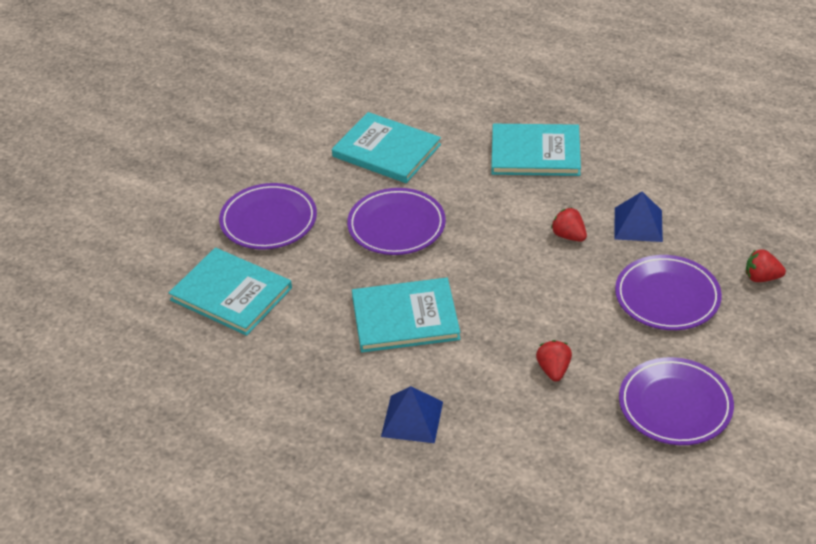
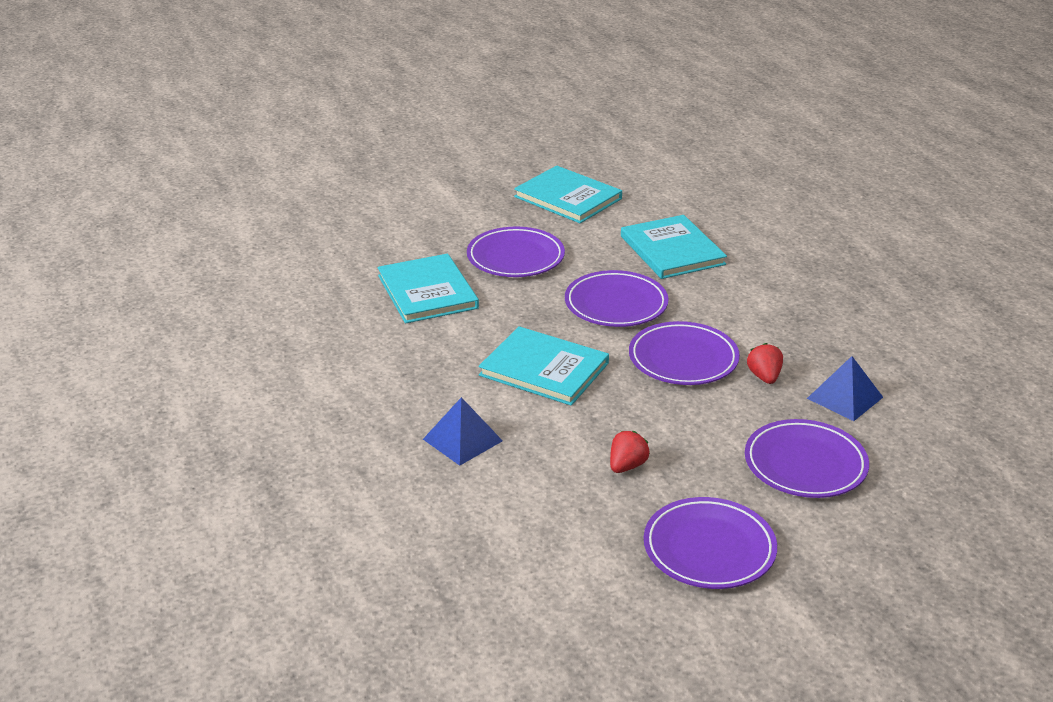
camera: 35 degrees right, 10 degrees down
turquoise book [491,124,581,176] -> turquoise book moved to [514,166,622,223]
red strawberry [746,249,786,282] -> none
none -> purple plate [629,321,740,385]

